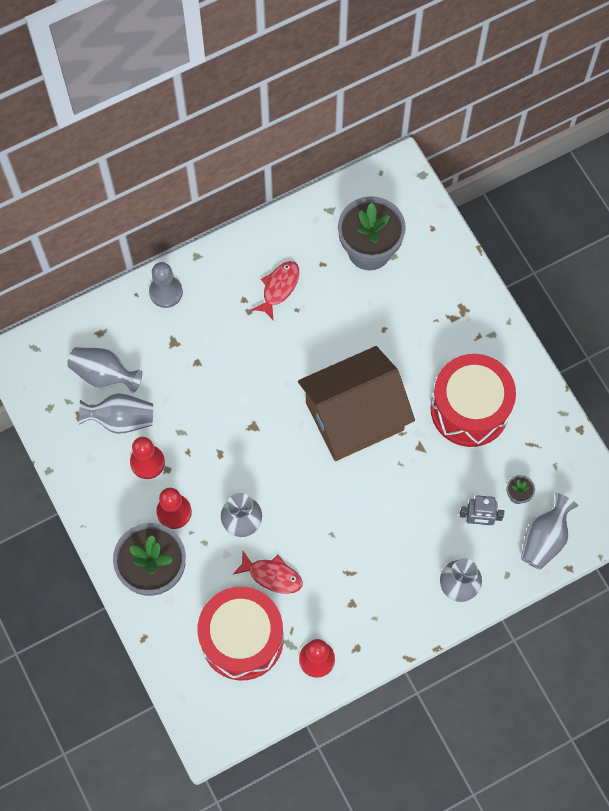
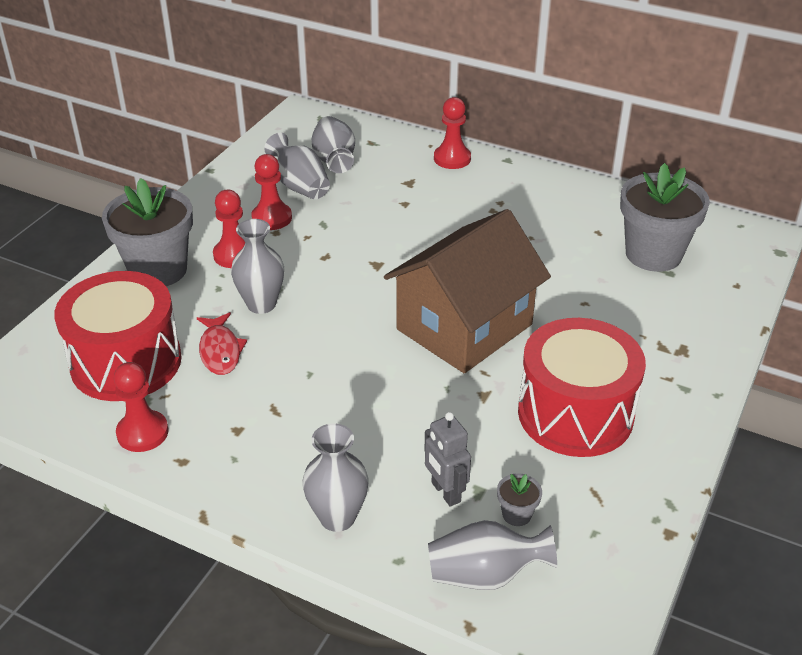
camera: 55 degrees right, 30 degrees down
grey pawn [149,262,183,308] -> red pawn [434,97,471,169]
red fish [252,261,299,321] -> none
brown house [298,346,415,461] -> brown house turned 75 degrees counterclockwise [384,209,551,373]

